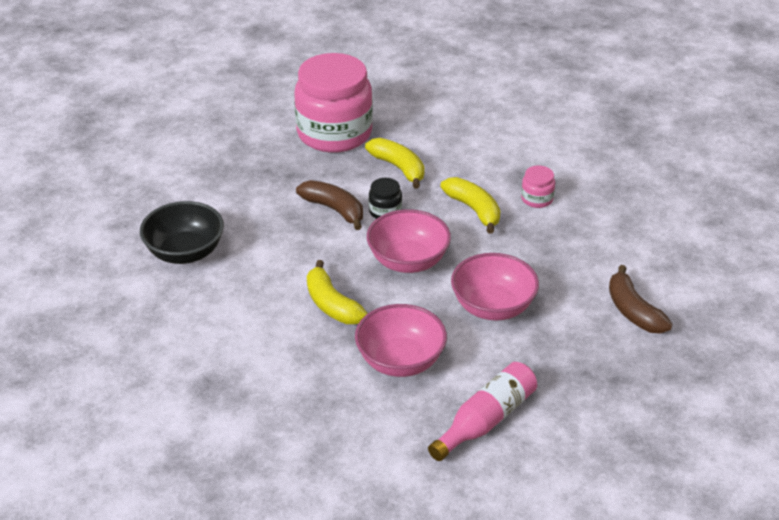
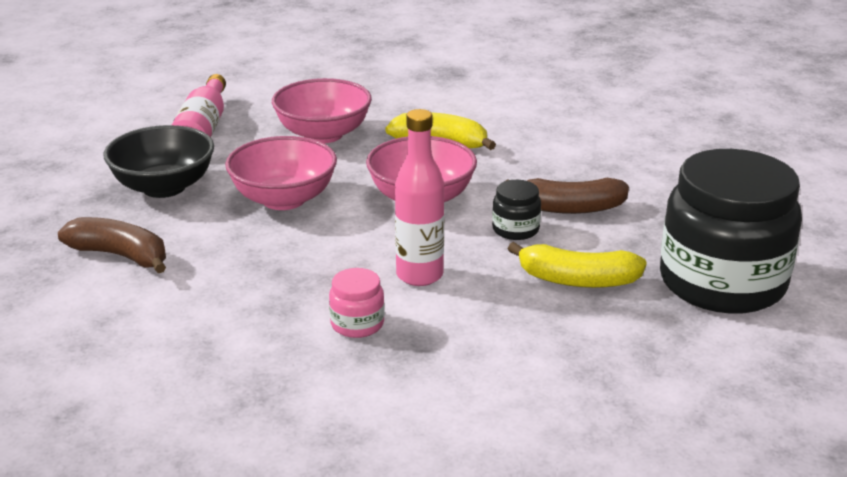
camera: 140 degrees right, 10 degrees down
black bowl [140,201,224,264] -> black bowl moved to [103,125,214,198]
pink jar [294,53,373,153] -> black jar [660,149,802,314]
yellow banana [440,177,500,234] -> pink bottle [395,109,444,286]

